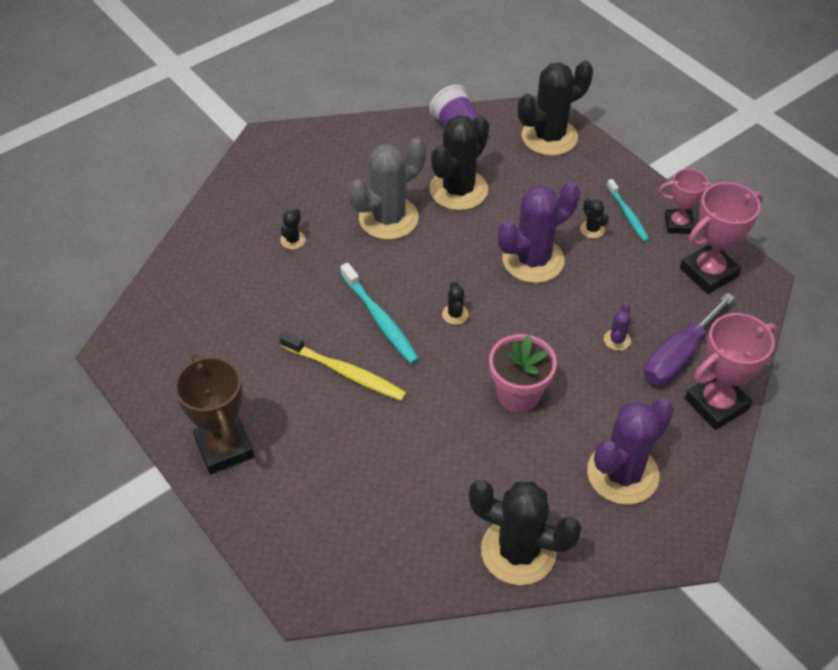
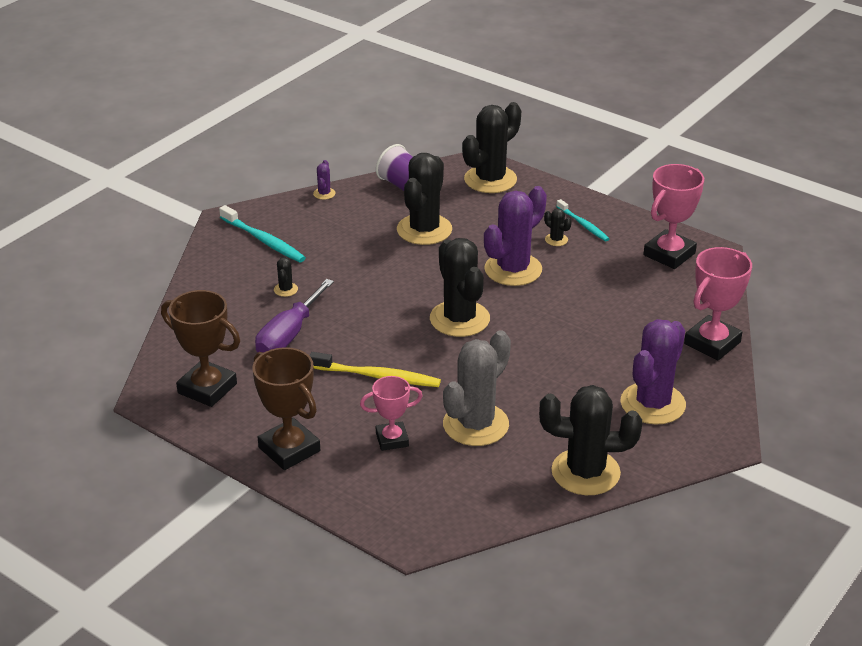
camera: 15 degrees left, 15 degrees down
turquoise toothbrush [340,263,419,364] -> turquoise toothbrush moved to [219,205,306,262]
grey cactus [348,138,425,240] -> grey cactus moved to [443,330,511,446]
black cactus [442,281,469,325] -> black cactus [430,238,490,337], size x2.42
pink flower pot [489,334,557,413] -> none
purple cactus [604,303,631,351] -> purple cactus moved to [313,160,335,200]
purple screwdriver [644,293,735,385] -> purple screwdriver moved to [255,279,334,353]
pink trophy [659,169,713,234] -> pink trophy moved to [360,376,423,451]
none -> brown trophy [161,290,240,407]

